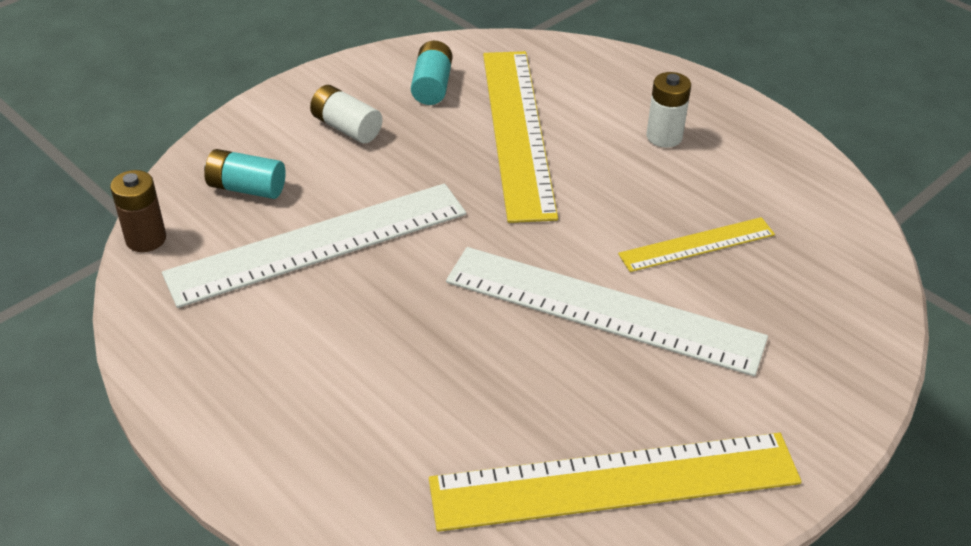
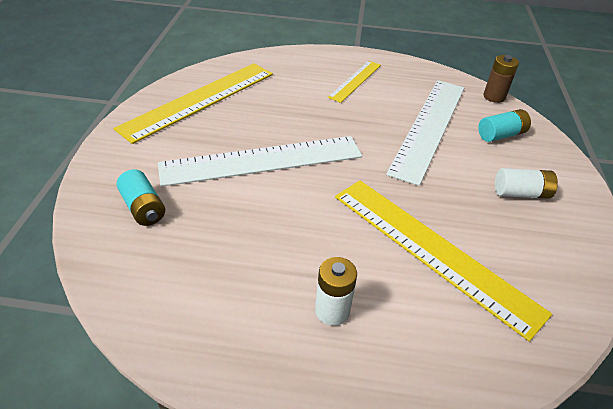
camera: 140 degrees right, 0 degrees up
turquoise battery [411,41,452,105] -> turquoise battery moved to [117,169,165,226]
yellow ruler [618,217,775,272] -> yellow ruler moved to [328,61,381,103]

